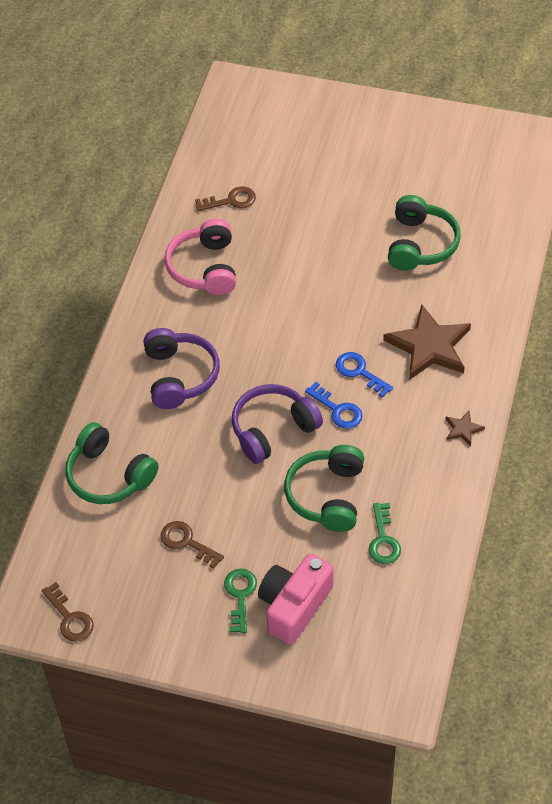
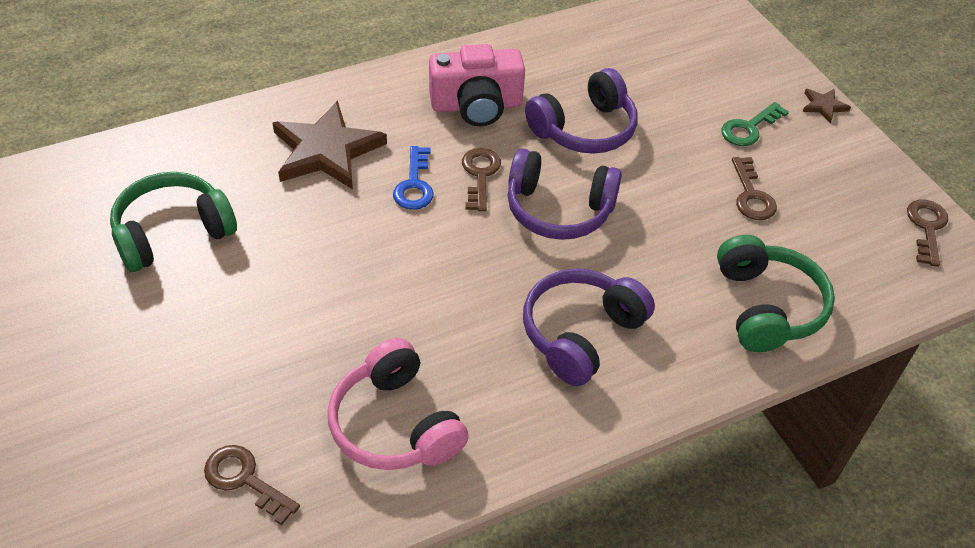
camera: 135 degrees left, 5 degrees down
pink headphones [165,219,236,295] -> pink headphones turned 105 degrees clockwise [328,338,469,470]
pink camera [258,553,334,644] -> pink camera moved to [429,44,525,126]
green headphones [284,445,364,532] -> purple headphones [525,68,638,154]
blue key [305,382,363,429] -> brown key [462,148,501,211]
green key [369,503,401,564] -> none
brown star [446,411,485,446] -> brown star moved to [803,89,851,123]

